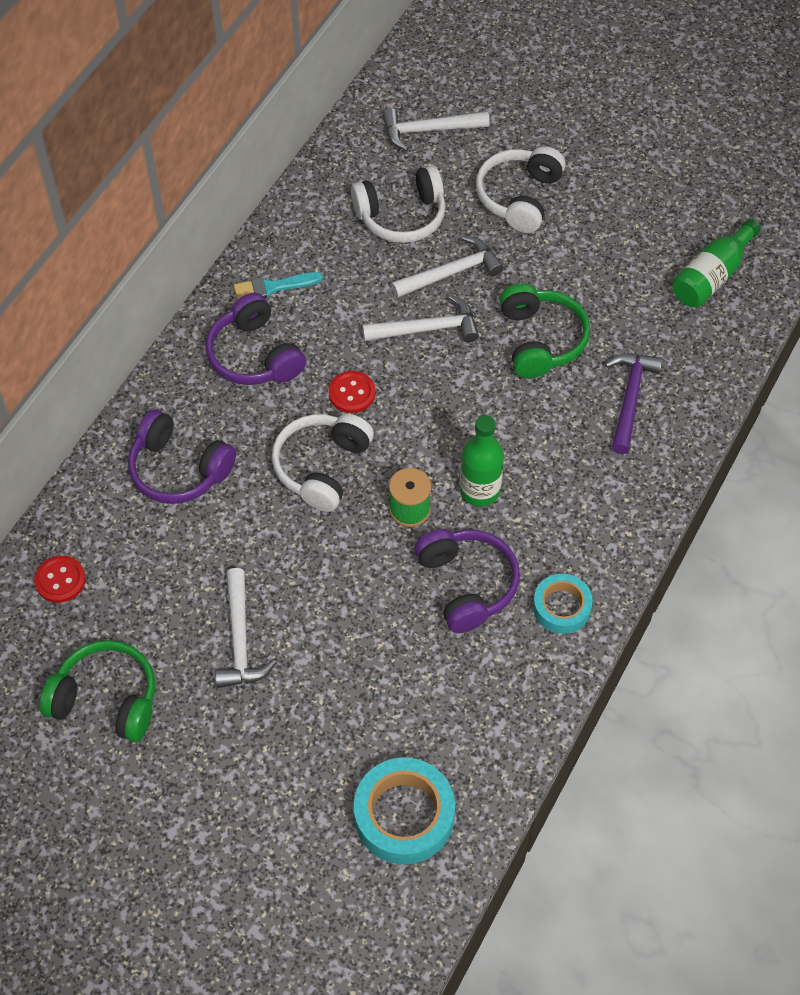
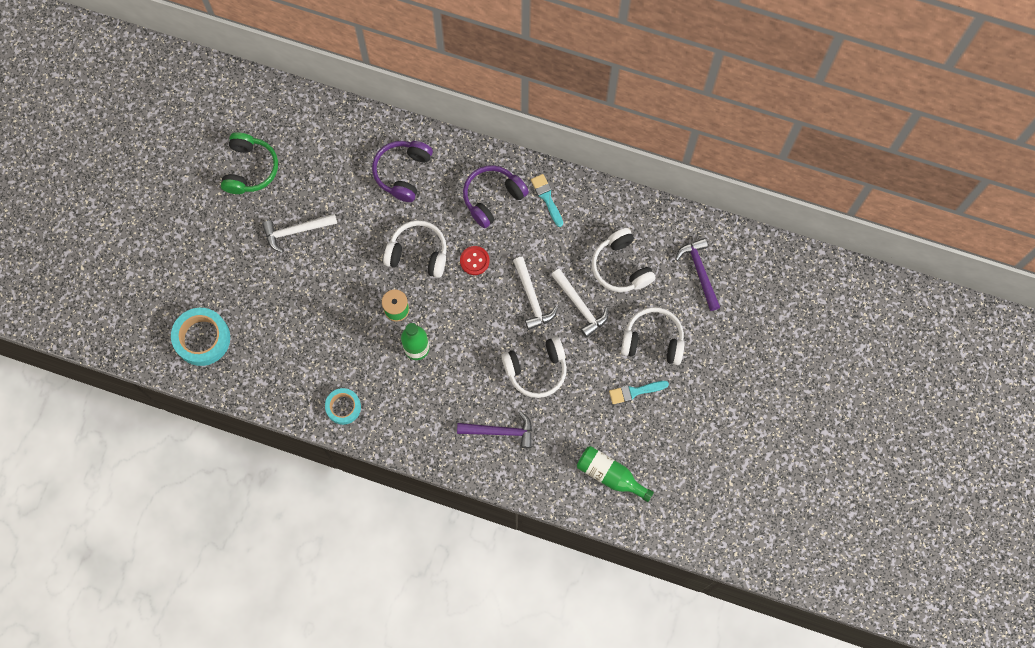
camera: 80 degrees right, 15 degrees up
red button [34,555,86,603] -> none
white hammer [382,108,490,151] -> purple hammer [675,238,720,311]
purple headphones [415,529,520,633] -> none
green headphones [500,283,590,378] -> white headphones [501,337,567,398]
none -> turquoise brush [609,381,669,404]

